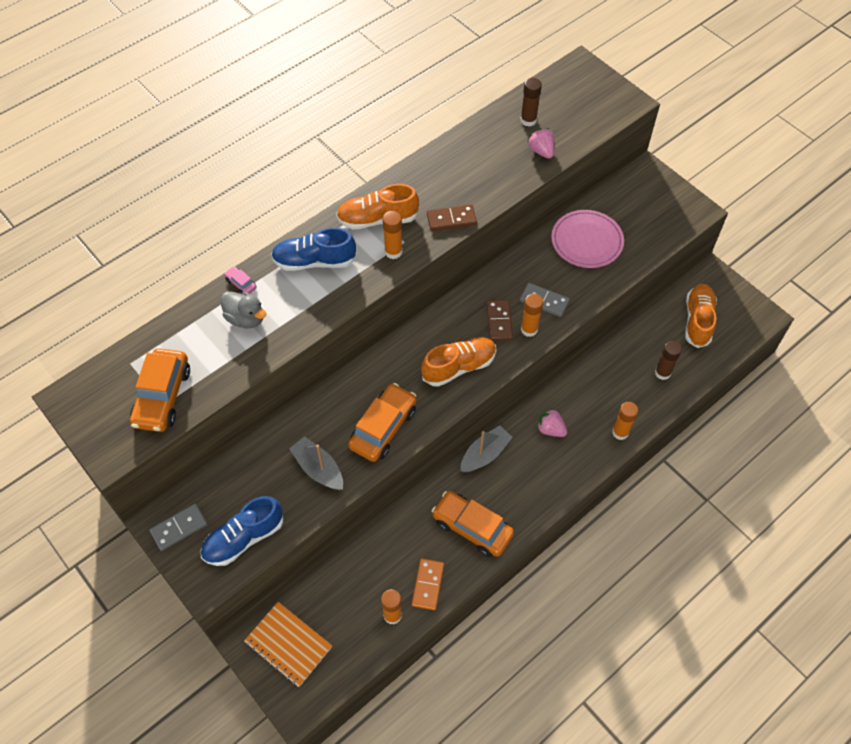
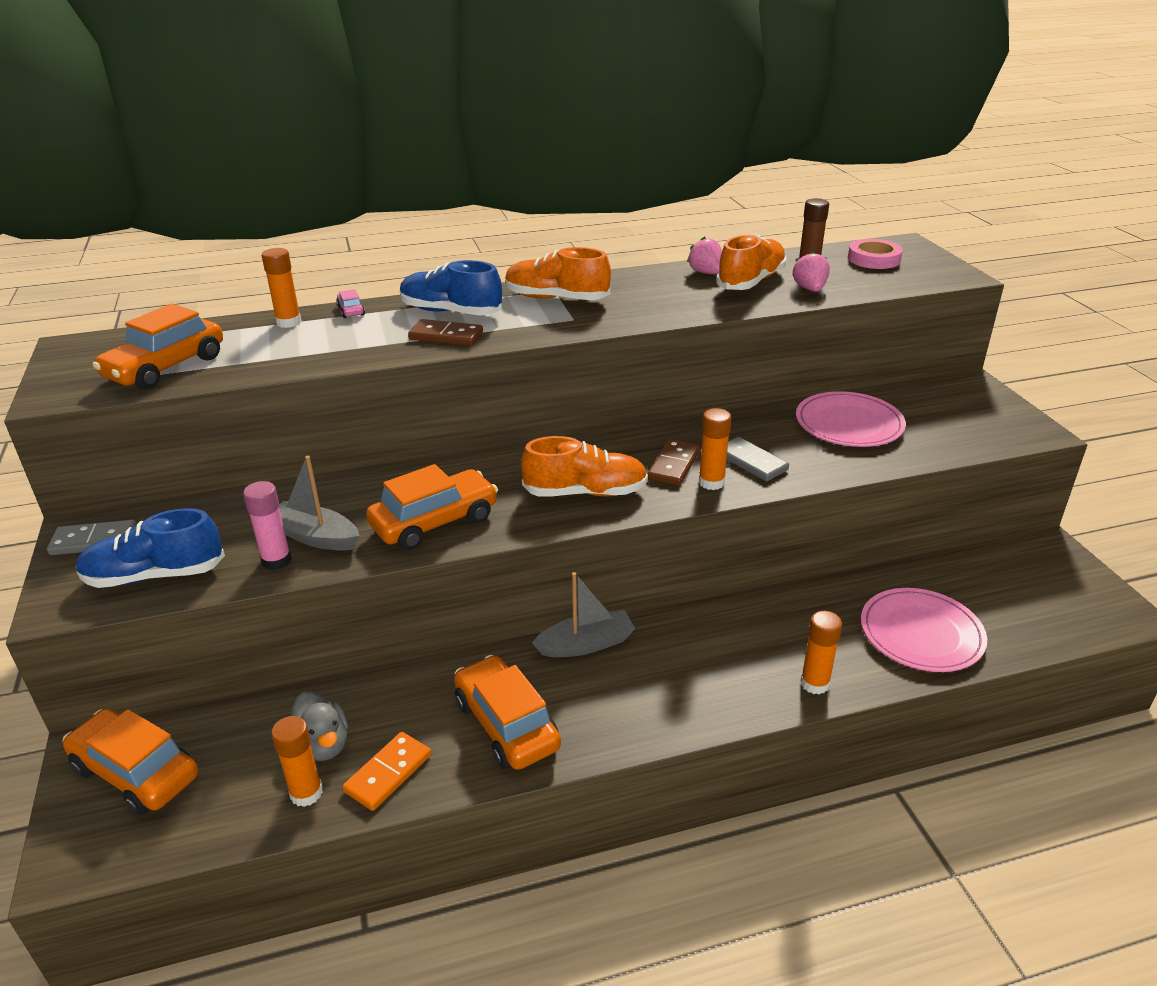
camera: 25 degrees right, 25 degrees down
grey duck [220,291,266,328] -> grey duck moved to [291,691,348,761]
orange notebook [244,602,332,687] -> orange car [62,708,198,815]
grey boat [289,436,343,490] -> grey boat turned 45 degrees counterclockwise [279,456,360,551]
orange glue stick [382,211,403,259] -> orange glue stick moved to [262,248,301,328]
brown domino [427,204,477,231] -> brown domino moved to [408,319,483,346]
pink strawberry [537,408,567,437] -> pink strawberry moved to [687,236,722,274]
brown glue stick [655,341,682,380] -> pink plate [861,588,987,672]
orange shoe [685,284,717,348] -> orange shoe moved to [716,234,786,290]
none -> pink glue stick [243,481,292,570]
none -> pink tape [848,239,903,269]

